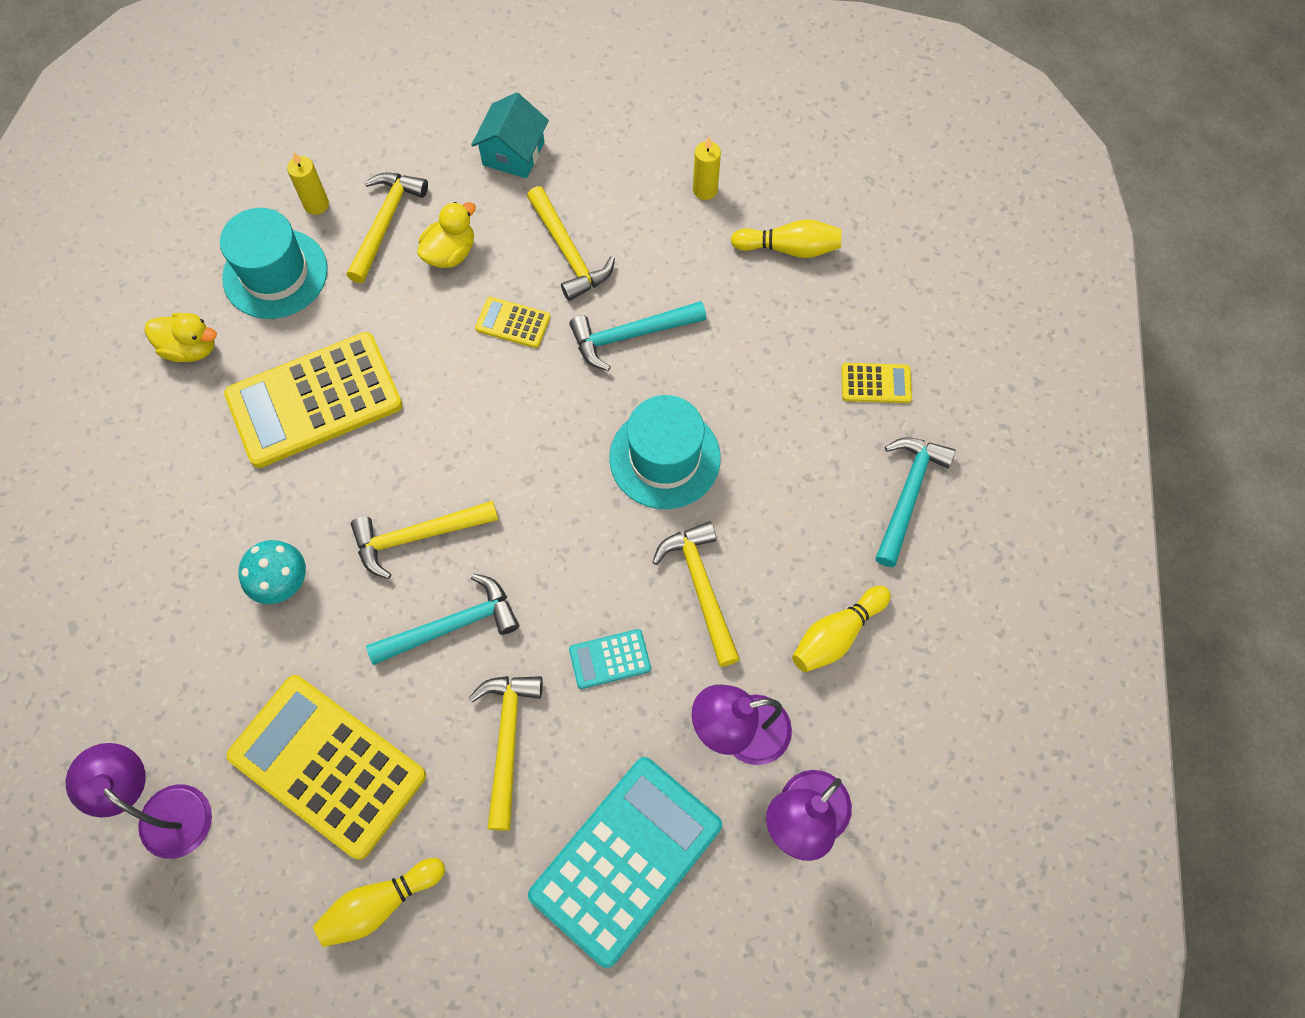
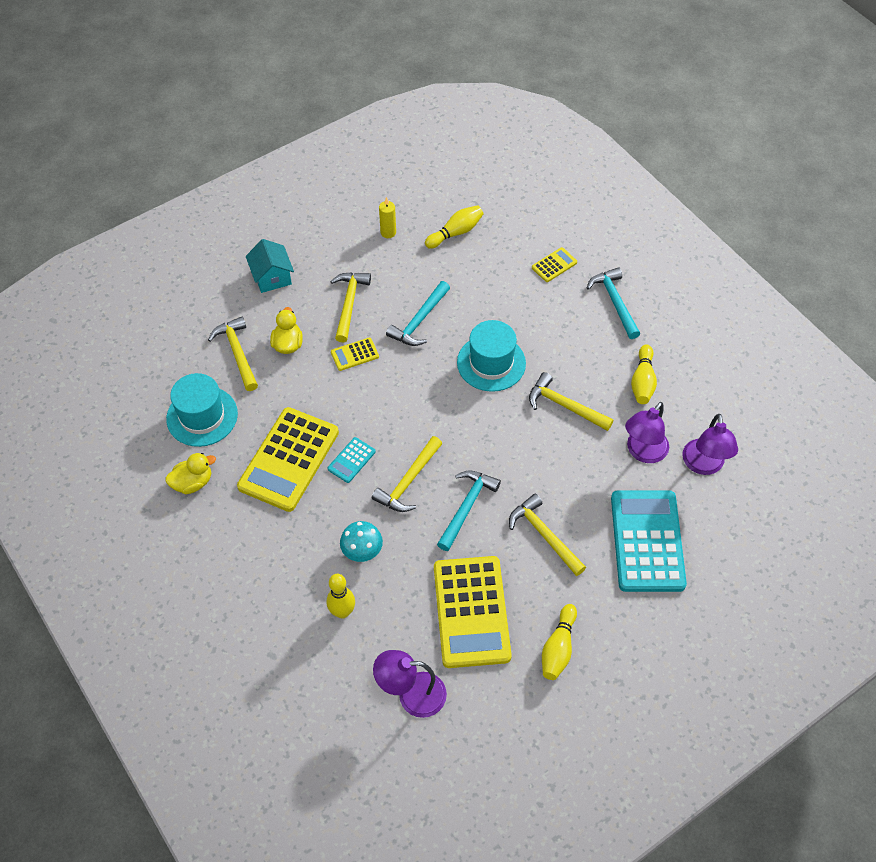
camera: 40 degrees left, 10 degrees down
yellow calculator [227,675,426,860] -> yellow calculator turned 90 degrees counterclockwise [434,556,512,668]
yellow candle [287,151,329,215] -> none
yellow hammer [527,186,615,301] -> yellow hammer turned 105 degrees counterclockwise [330,272,371,343]
turquoise calculator [569,629,651,689] -> turquoise calculator moved to [328,437,376,483]
none -> yellow bowling pin [327,574,355,619]

